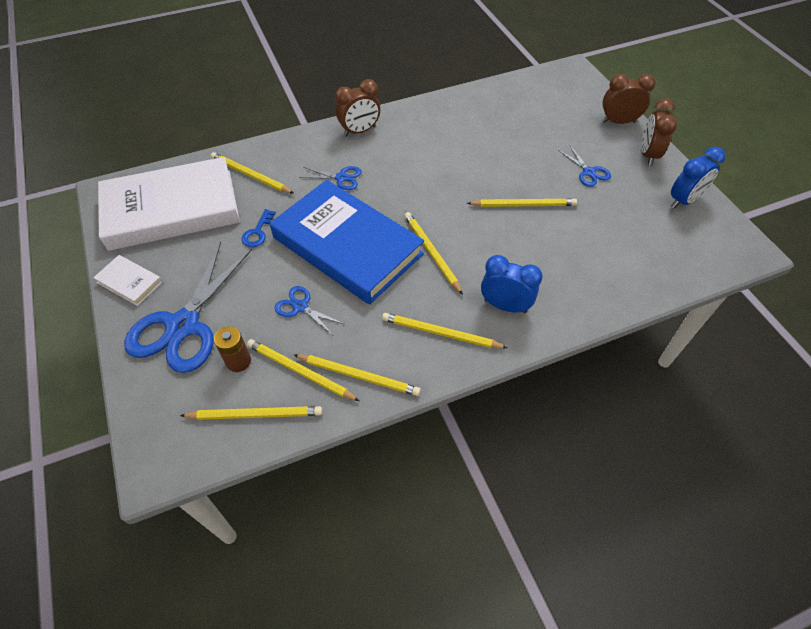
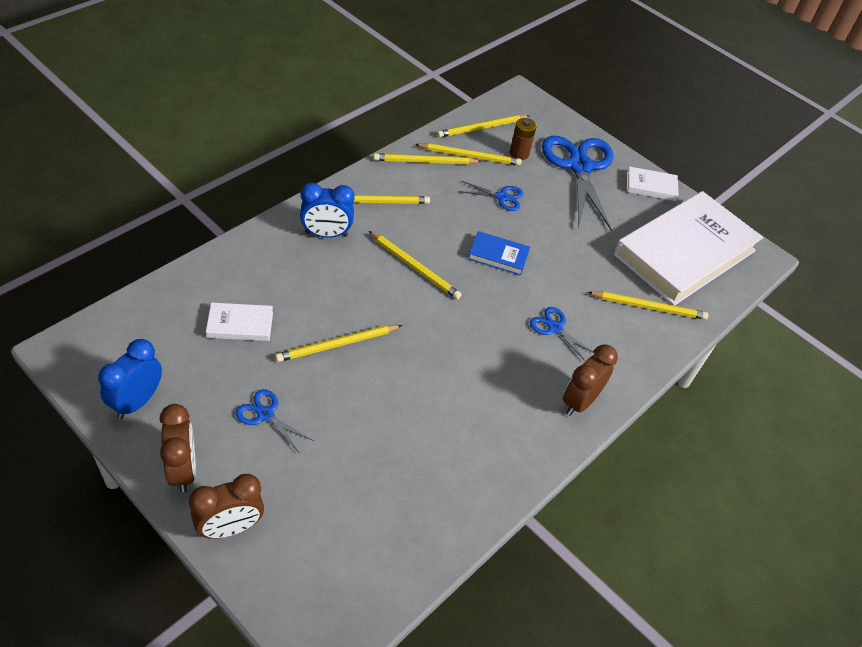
camera: 150 degrees right, 5 degrees down
blue key [242,209,276,247] -> none
blue book [270,180,424,305] -> blue book [468,231,530,276], size x0.41
blue scissors [299,166,362,190] -> blue scissors turned 60 degrees clockwise [530,307,594,361]
none -> white book [206,303,273,341]

